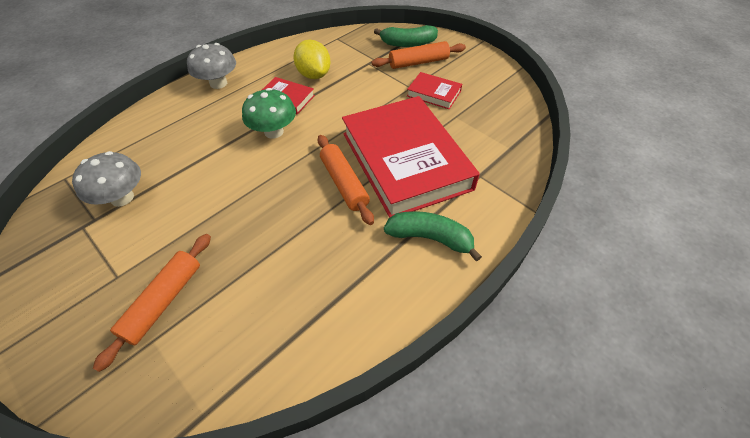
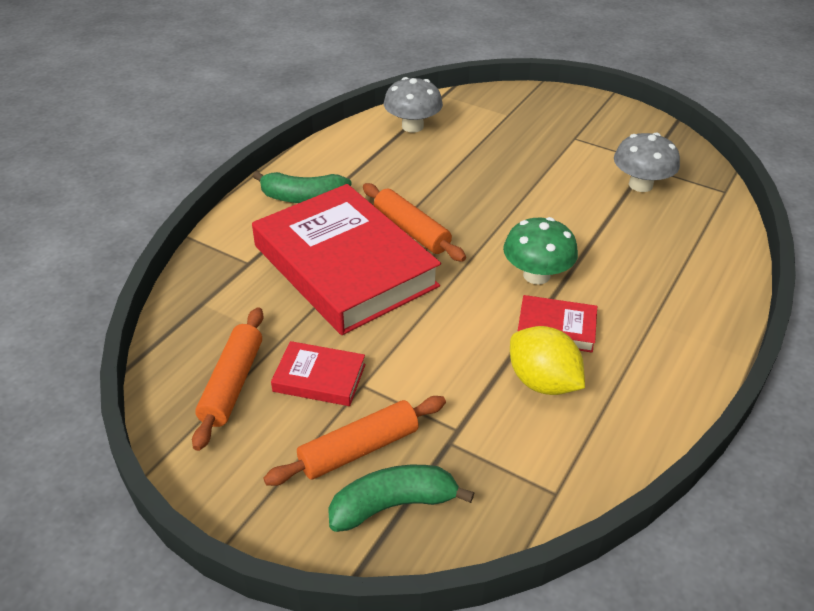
camera: 165 degrees right, 10 degrees down
orange rolling pin [93,234,211,372] -> orange rolling pin moved to [192,307,264,451]
grey mushroom [187,43,236,89] -> grey mushroom moved to [384,77,443,133]

